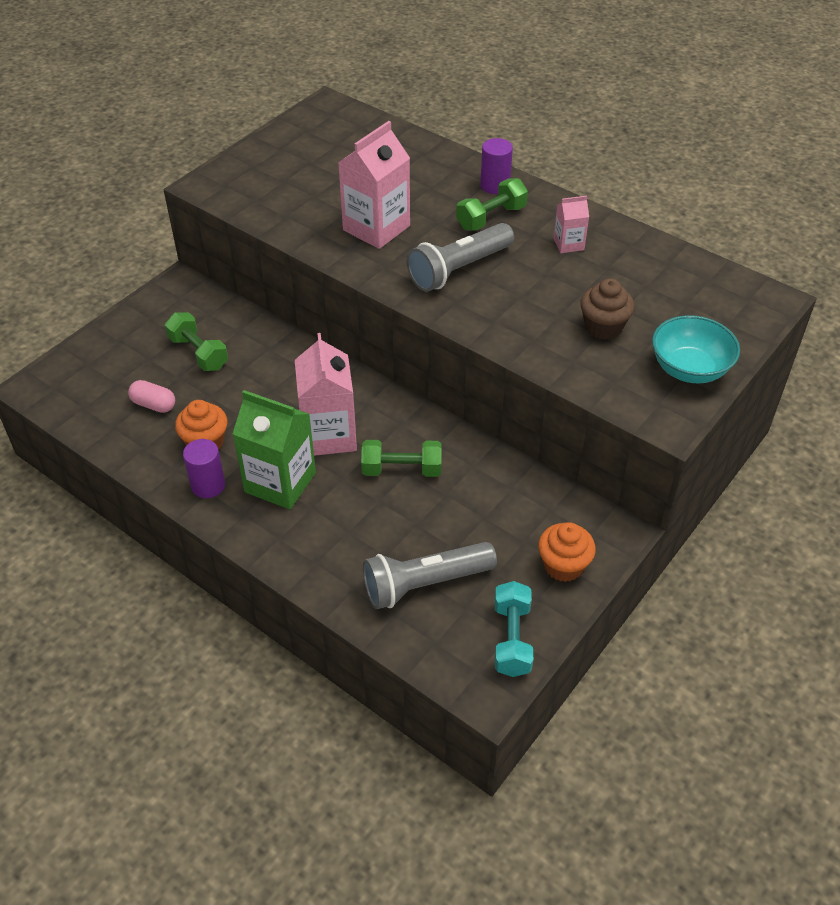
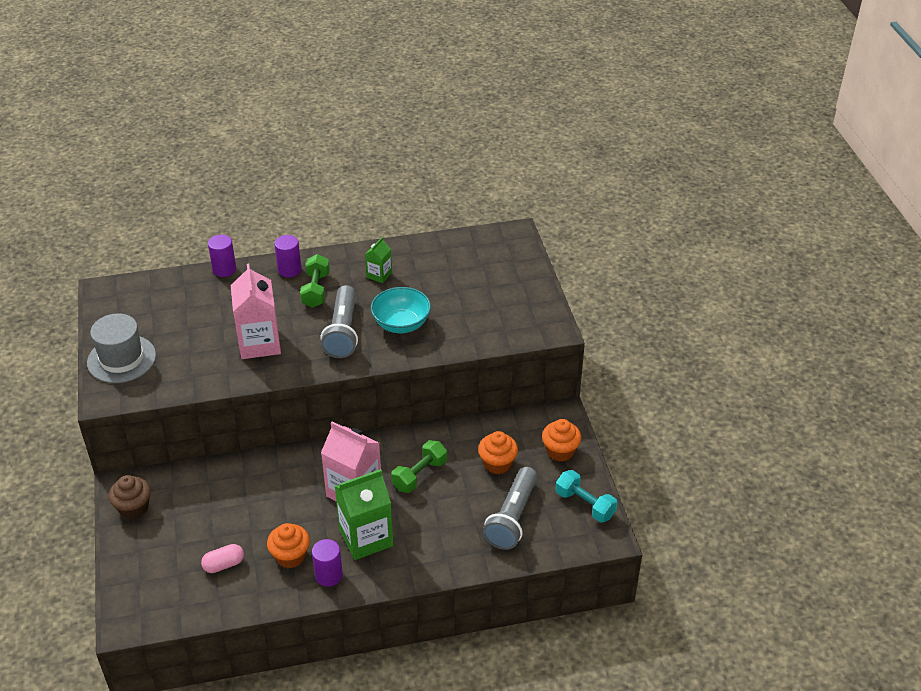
camera: 50 degrees left, 5 degrees down
green dumbbell [165,312,228,371] -> none
pink carton [554,196,589,253] -> green carton [365,237,392,283]
brown cupcake [580,278,634,340] -> brown cupcake moved to [109,475,151,519]
turquoise bowl [652,315,740,383] -> turquoise bowl moved to [371,287,431,333]
none -> grey hat [87,313,156,383]
none -> purple cylinder [208,235,236,277]
none -> orange cupcake [478,431,518,474]

